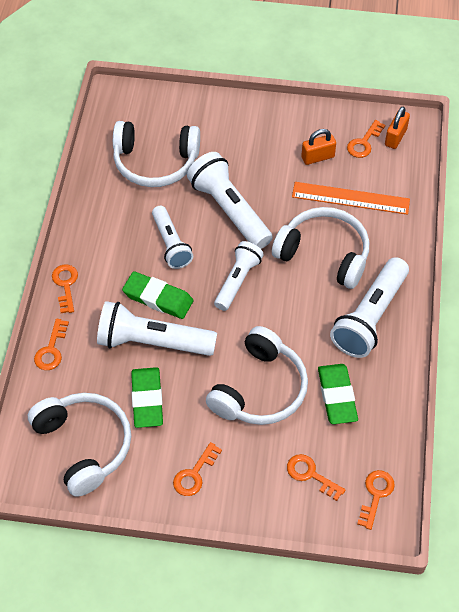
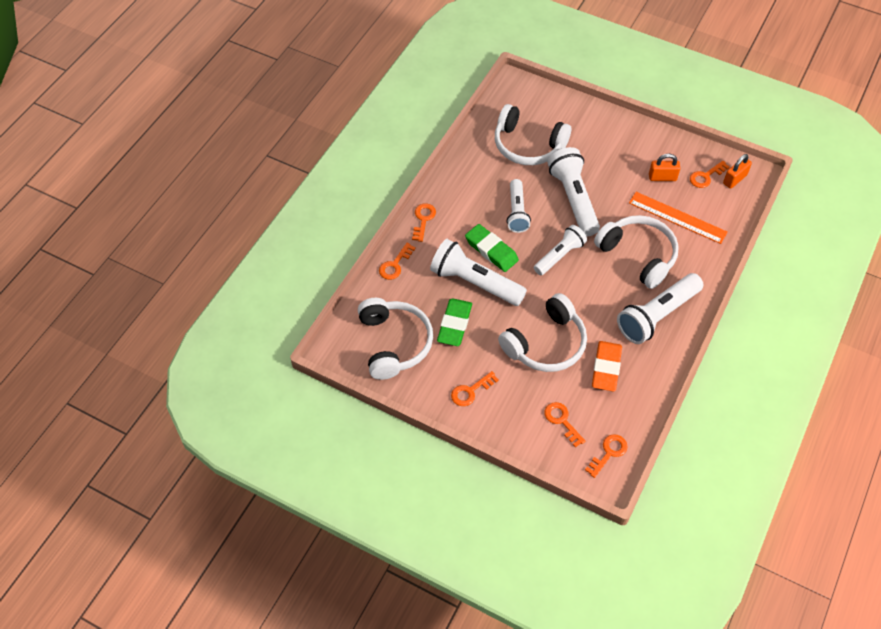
camera: 20 degrees right, 0 degrees up
green eraser [318,364,358,424] -> orange eraser [592,341,622,392]

